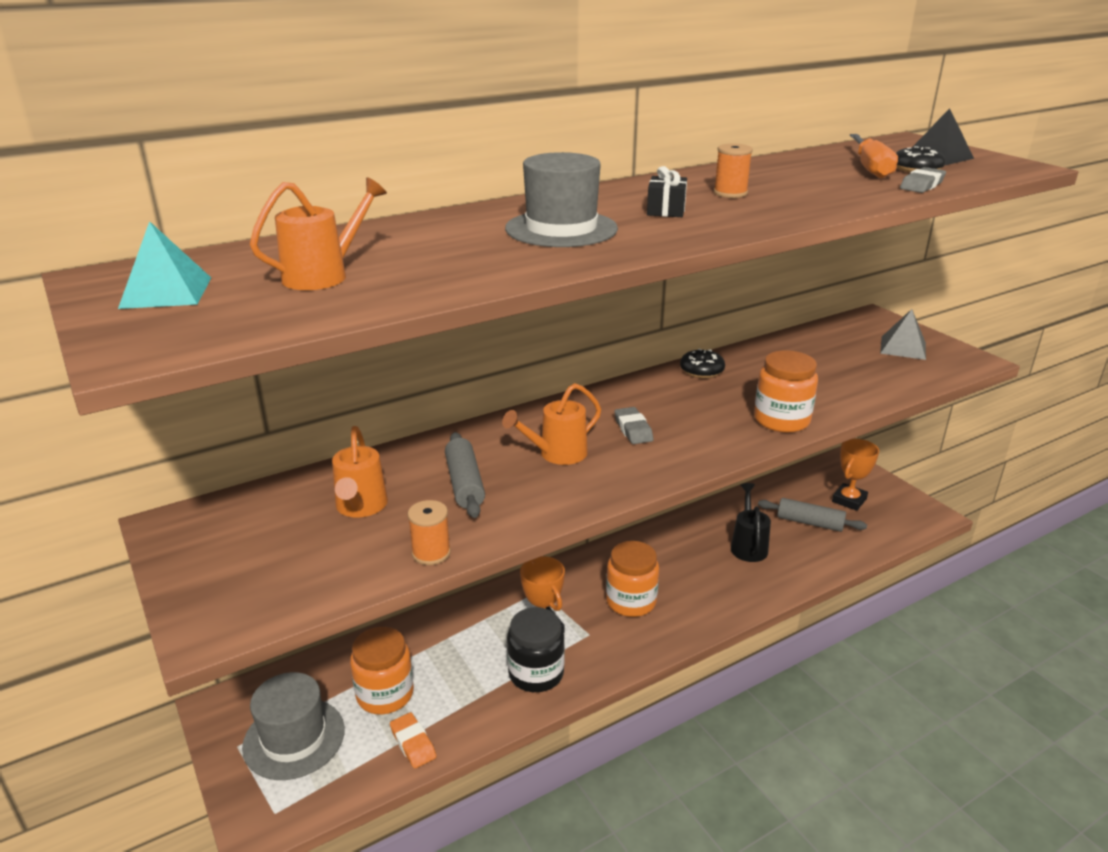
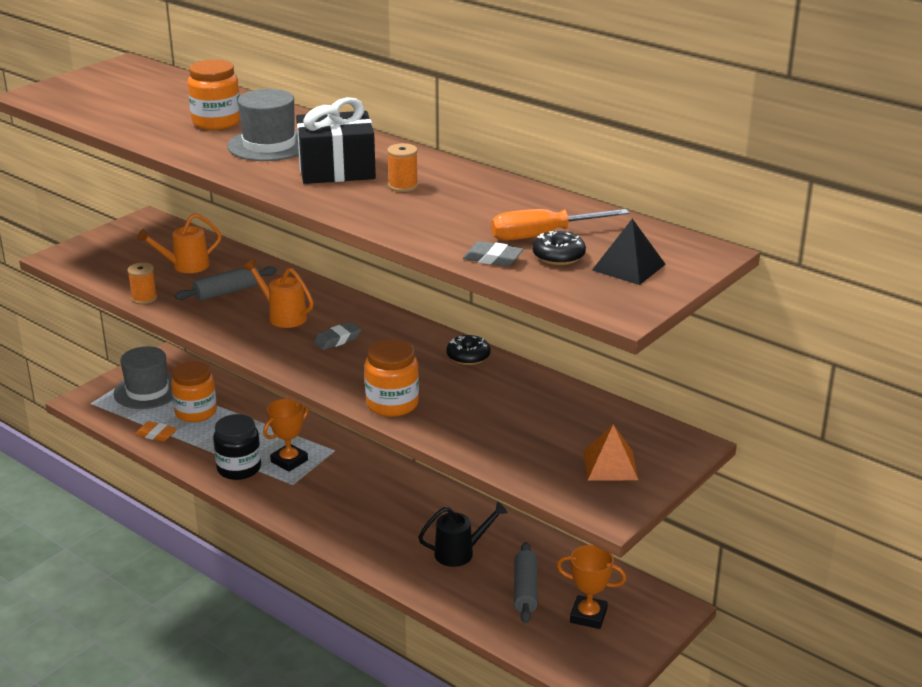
camera: 70 degrees right, 0 degrees up
turquoise pyramid [118,221,211,309] -> none
orange watering can [250,177,387,290] -> none
orange eraser [390,712,436,768] -> orange eraser turned 75 degrees clockwise [135,421,177,442]
orange jar [606,541,659,617] -> orange jar moved to [188,59,240,130]
black gift [647,166,687,217] -> black gift [296,97,376,184], size x2.10
grey pyramid [880,309,926,360] -> orange pyramid [583,424,638,480]

